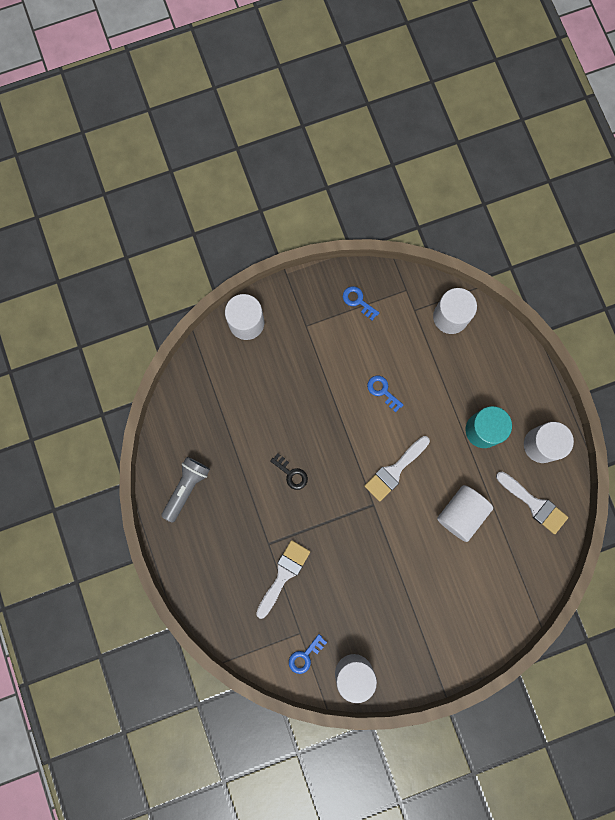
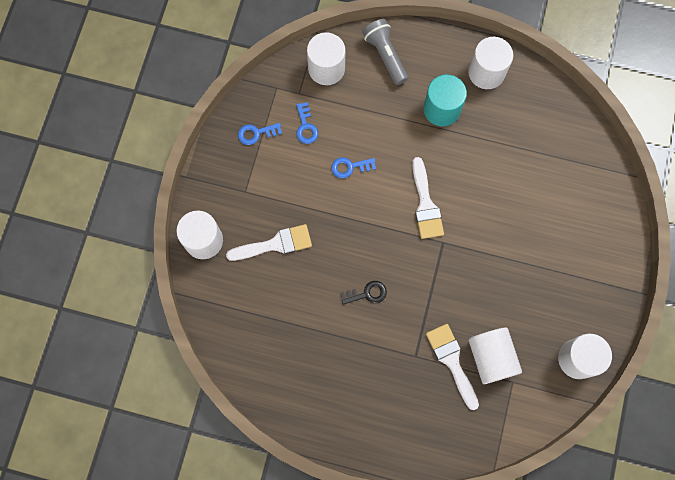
camera: 55 degrees left, 5 degrees down
grey flashlight [161,457,210,523] -> grey flashlight moved to [362,19,408,85]
blue key [289,634,327,674] -> blue key moved to [296,102,318,144]
white cylinder [437,485,493,542] -> white cylinder moved to [469,327,522,384]
white brush [496,472,568,534] -> white brush moved to [226,224,312,261]

